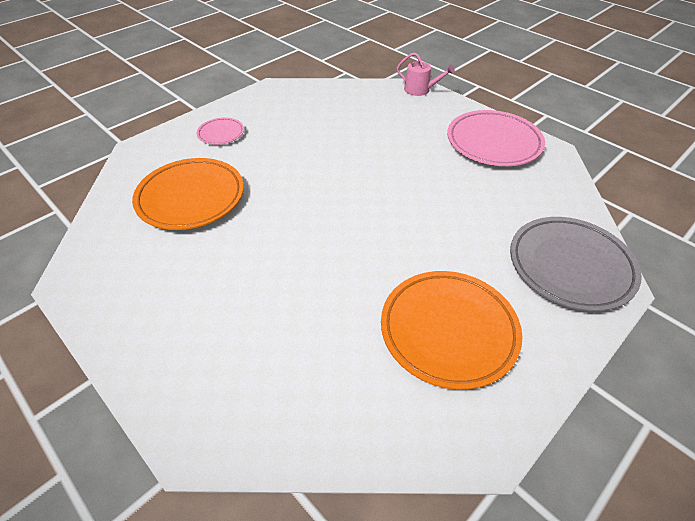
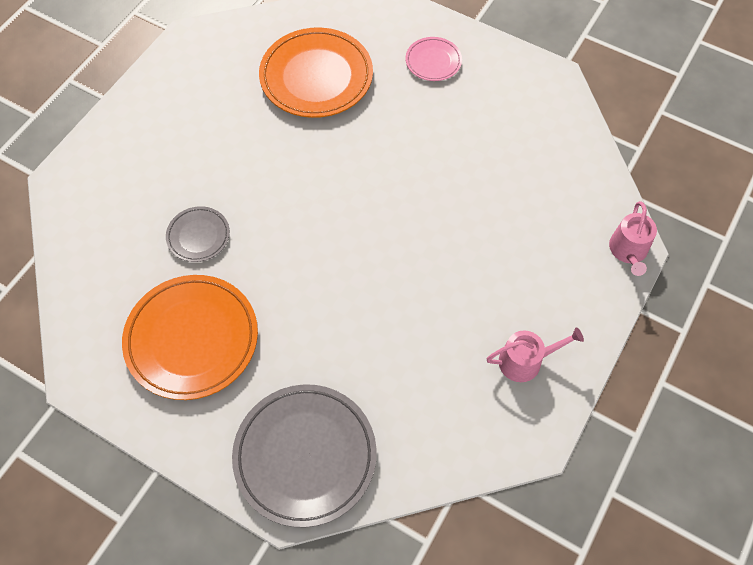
camera: 75 degrees right, 15 degrees up
pink plate [447,110,545,166] -> pink watering can [486,327,584,382]
none -> grey plate [166,206,230,262]

